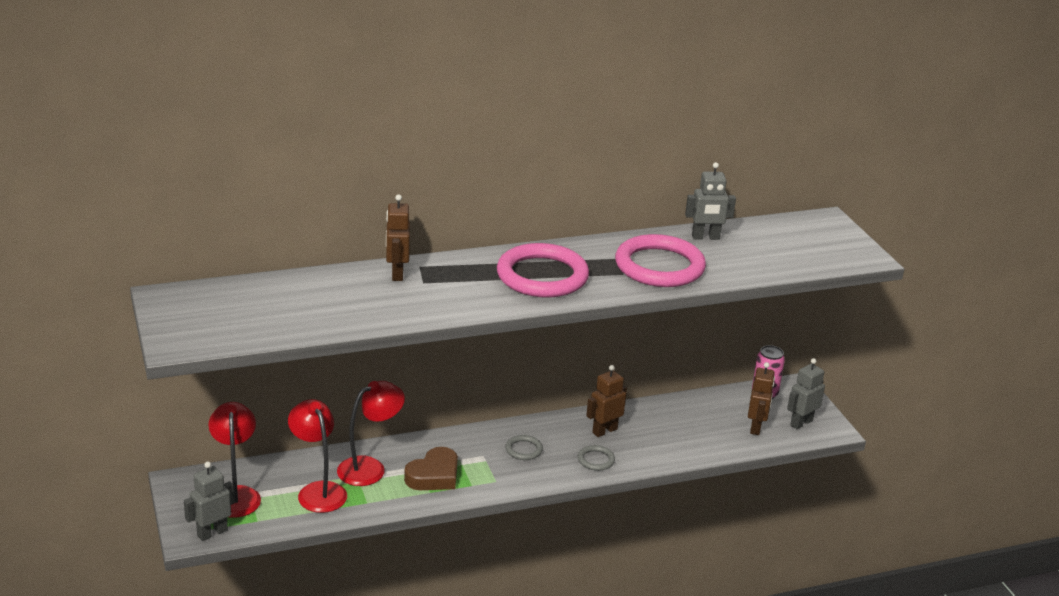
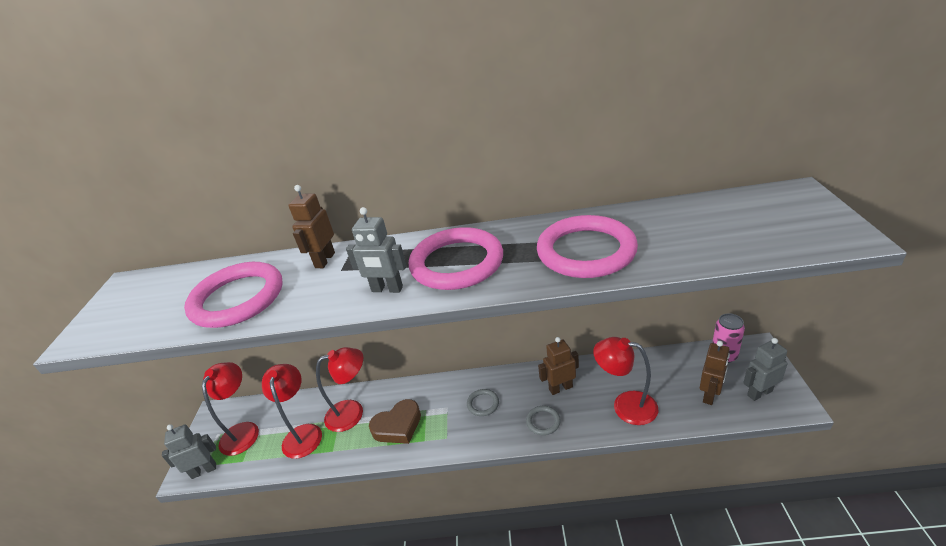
camera: 25 degrees right, 5 degrees up
grey robot [685,162,736,240] -> grey robot moved to [346,207,406,293]
none -> pink ring [184,262,283,328]
none -> red lamp [593,337,658,425]

